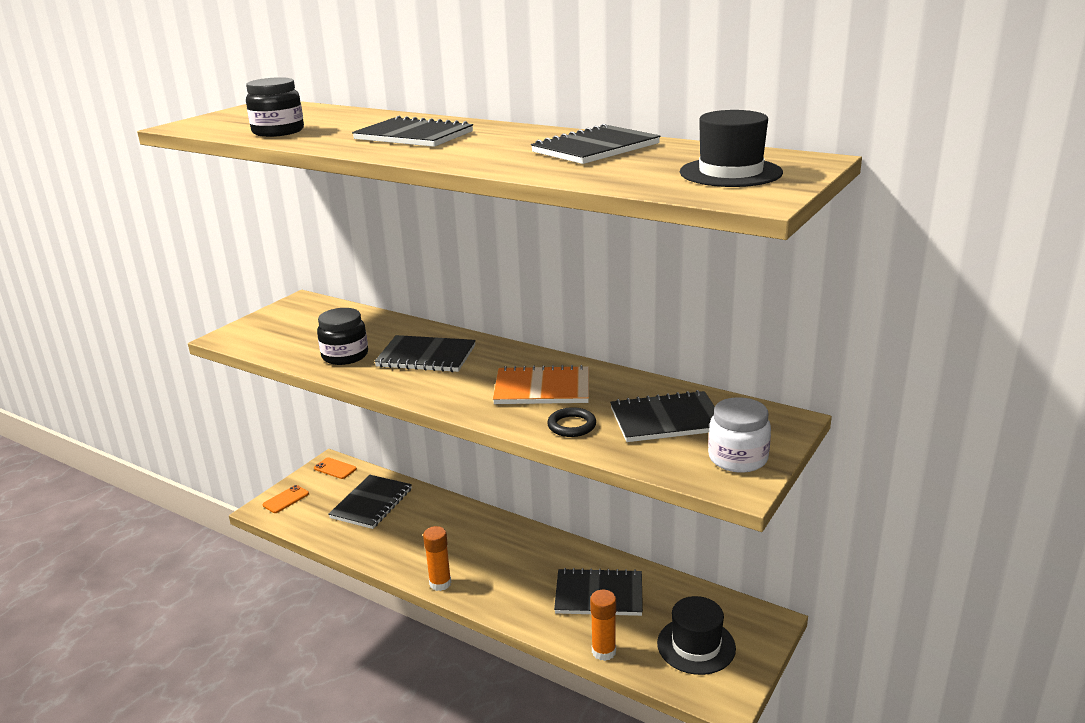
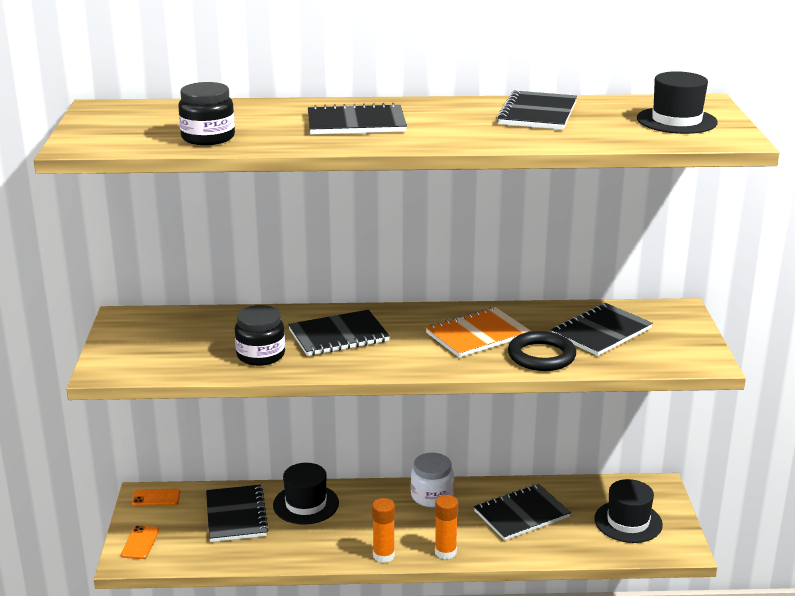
camera: 35 degrees left, 0 degrees up
black ring [547,407,596,437] -> black ring [508,331,576,371], size x1.57
orange glue stick [590,590,616,661] -> orange glue stick moved to [435,495,458,559]
white jar [708,397,771,473] -> white jar moved to [411,453,454,507]
none -> black hat [273,463,339,524]

